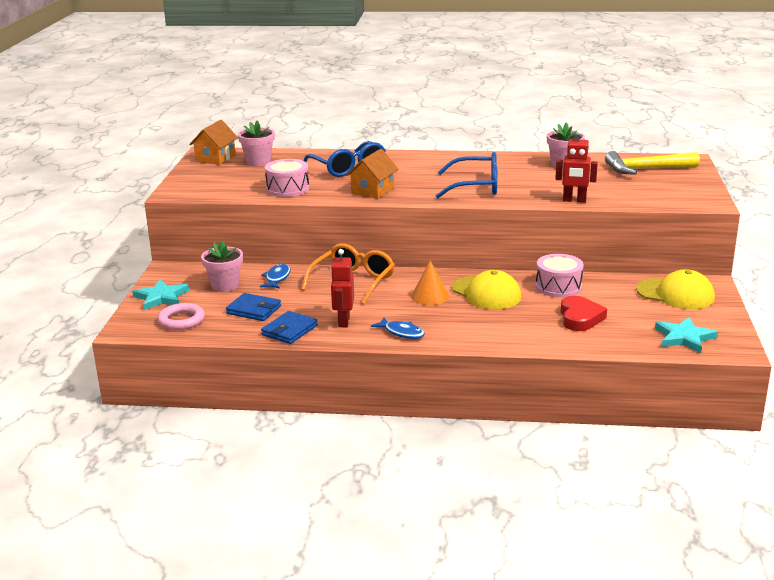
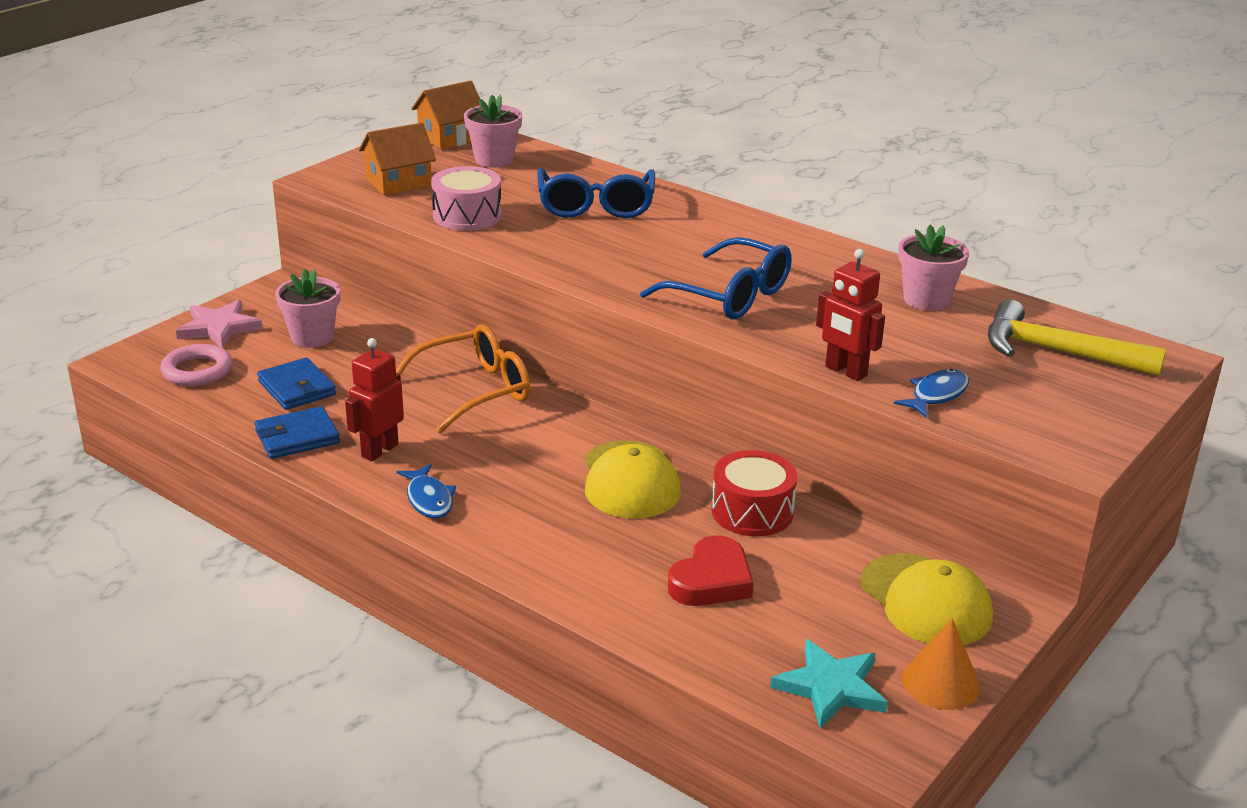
camera: 30 degrees right, 5 degrees up
turquoise star [132,279,189,310] -> pink star [176,300,263,348]
blue fish [260,264,290,289] -> blue fish moved to [894,369,969,418]
orange house [346,149,399,199] -> orange house moved to [359,123,436,196]
orange cone [411,261,449,305] -> orange cone moved to [902,619,980,710]
pink drum [536,254,584,297] -> red drum [711,450,797,536]

